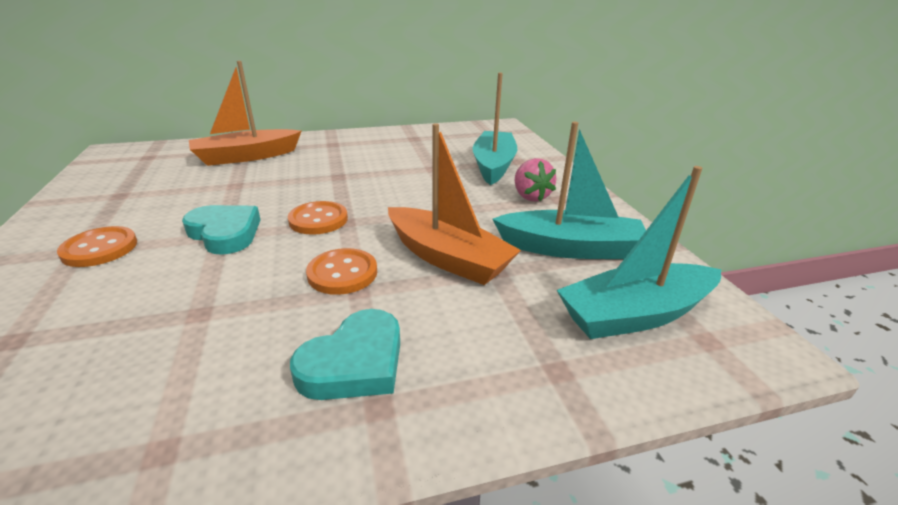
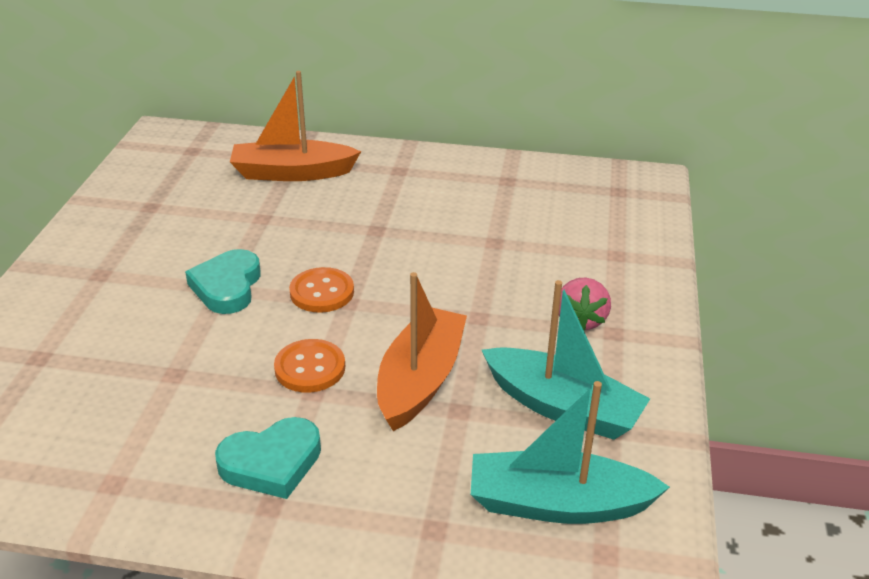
camera: 25 degrees right, 5 degrees up
orange button [57,226,137,267] -> none
turquoise heart [182,205,261,255] -> turquoise heart turned 150 degrees counterclockwise [185,249,261,314]
orange boat [388,123,521,285] -> orange boat turned 135 degrees counterclockwise [377,272,467,431]
turquoise boat [473,73,517,185] -> none

